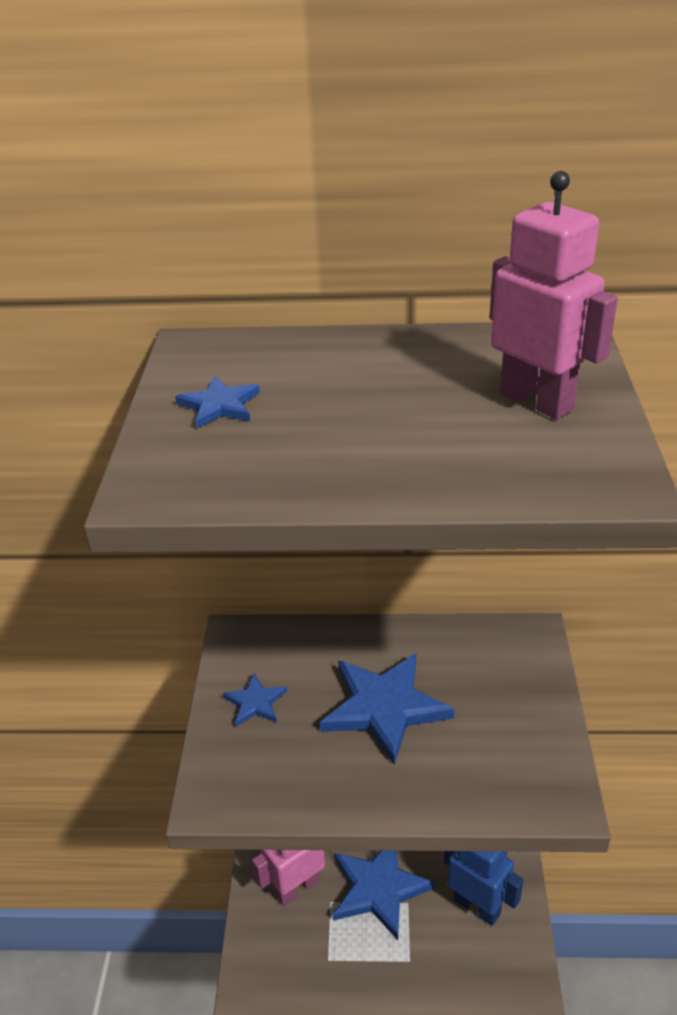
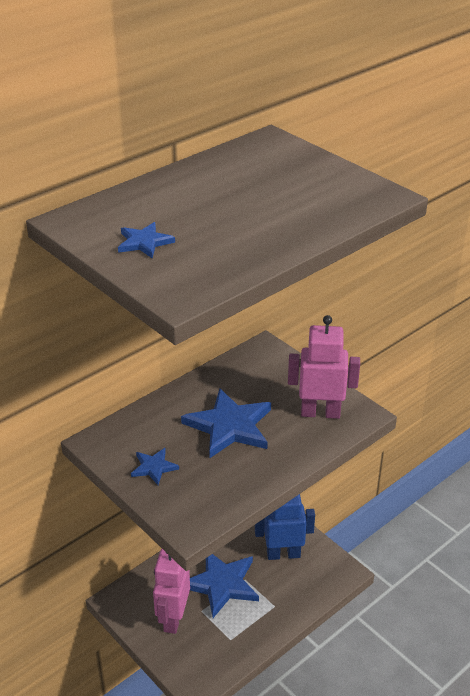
camera: 45 degrees left, 0 degrees up
pink robot [489,171,618,420] -> pink robot moved to [288,315,360,419]

